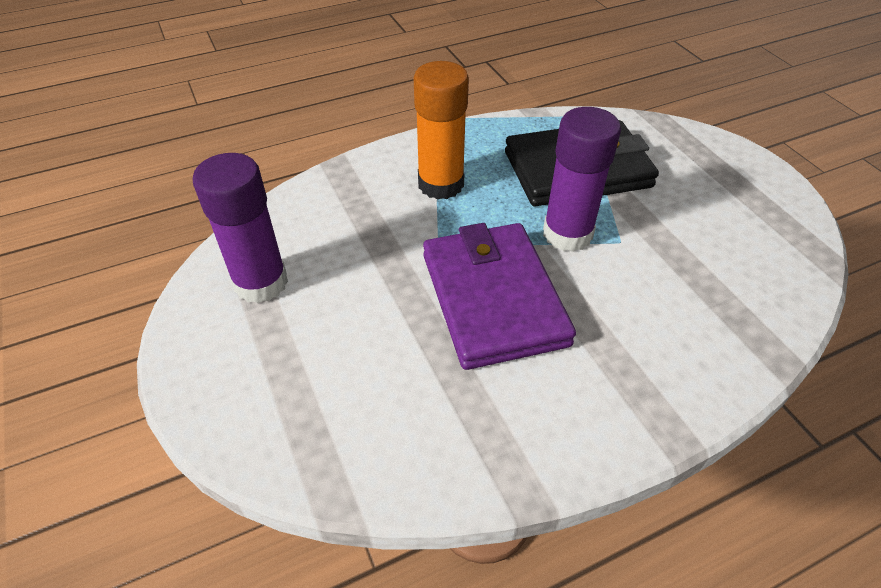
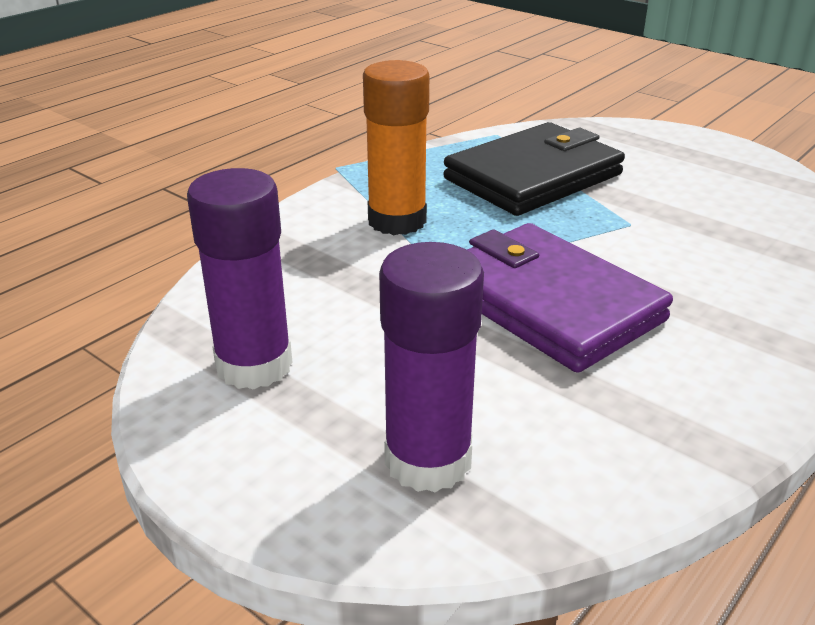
camera: 25 degrees left, 15 degrees down
purple glue stick [543,107,621,252] -> purple glue stick moved to [379,242,484,492]

